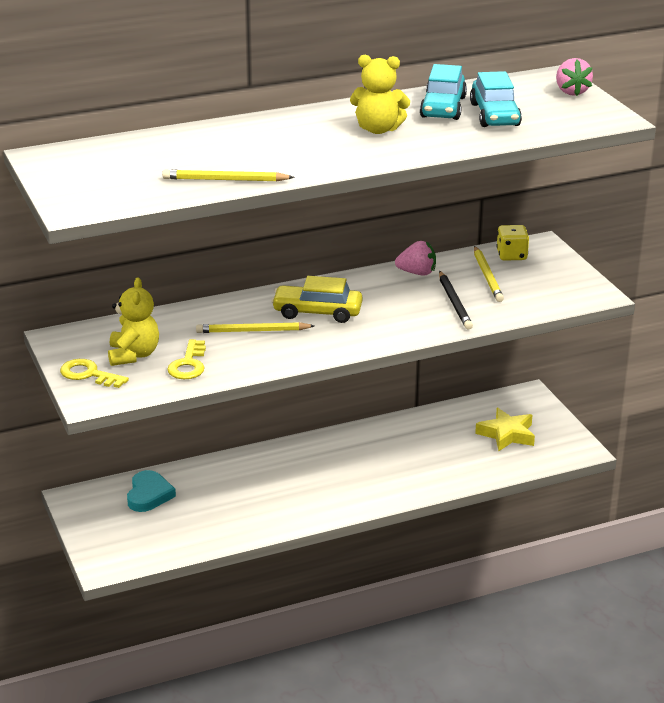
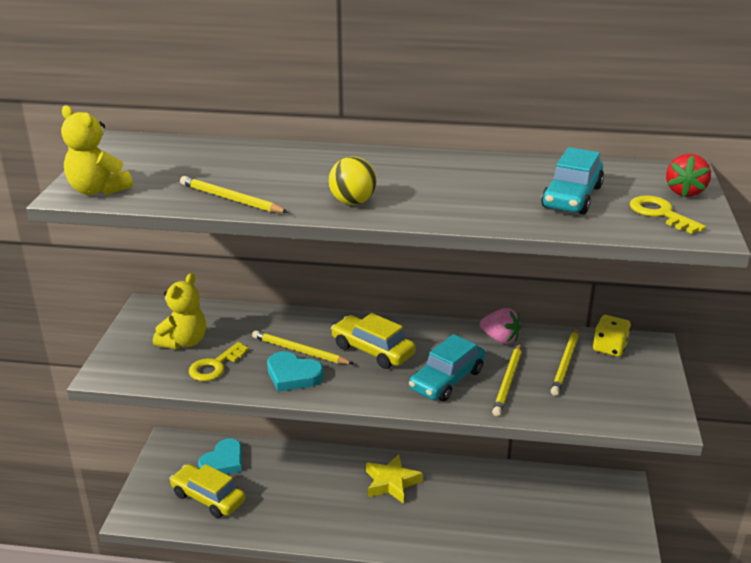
camera: 30 degrees right, 0 degrees up
yellow key [60,359,129,388] -> yellow key moved to [630,195,706,234]
yellow teddy bear [350,55,410,134] -> yellow teddy bear moved to [61,105,133,195]
turquoise car [420,64,467,120] -> turquoise car moved to [409,334,486,401]
black pencil [439,271,473,329] -> yellow pencil [492,343,522,416]
yellow star [475,408,535,451] -> yellow star moved to [366,454,423,504]
pink strawberry [556,58,593,96] -> red strawberry [666,154,711,197]
none -> yellow car [169,464,245,518]
none -> turquoise heart [267,351,324,392]
none -> yellow ball [329,156,377,205]

